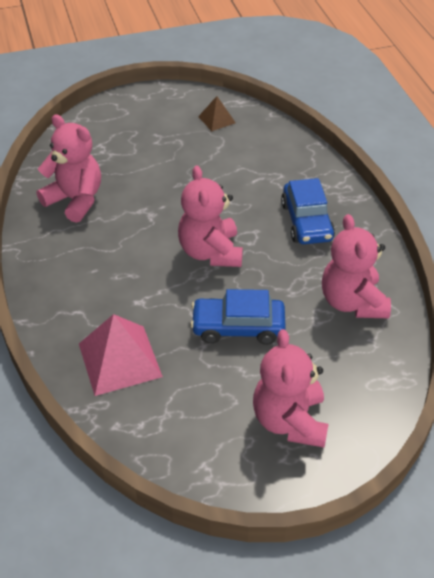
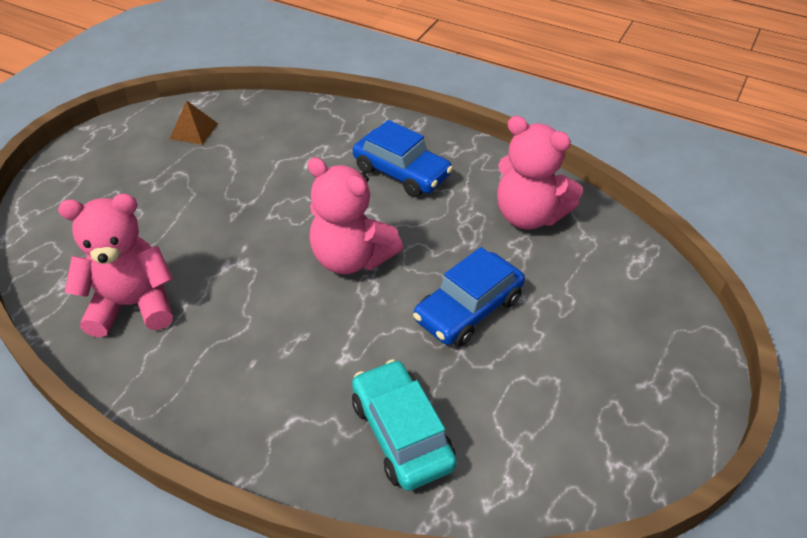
camera: 45 degrees left, 0 degrees up
pink pyramid [79,314,163,396] -> turquoise car [352,359,457,491]
pink teddy bear [253,329,328,448] -> none

